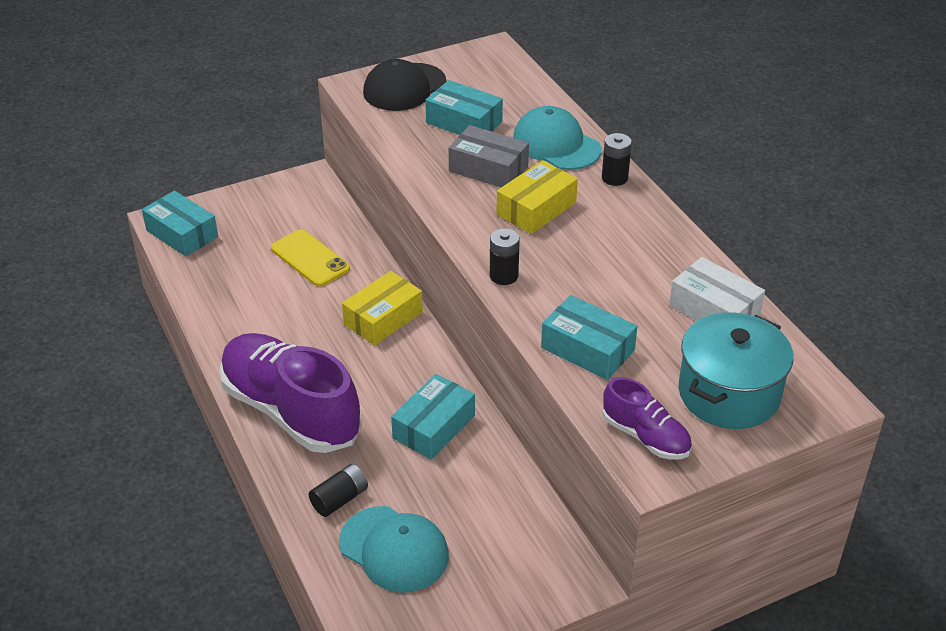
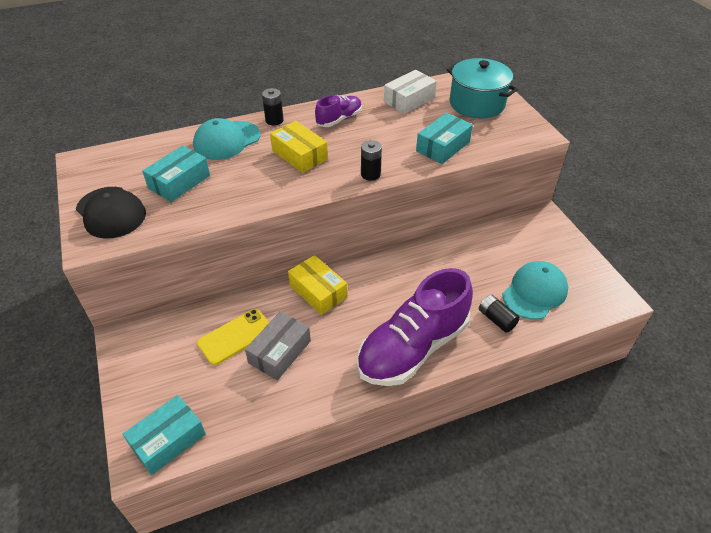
camera: 85 degrees left, 5 degrees up
turquoise box [391,374,475,460] -> none
grey box [449,125,529,188] -> grey box moved to [245,311,311,380]
purple shoe [603,377,692,460] -> purple shoe moved to [315,95,362,127]

